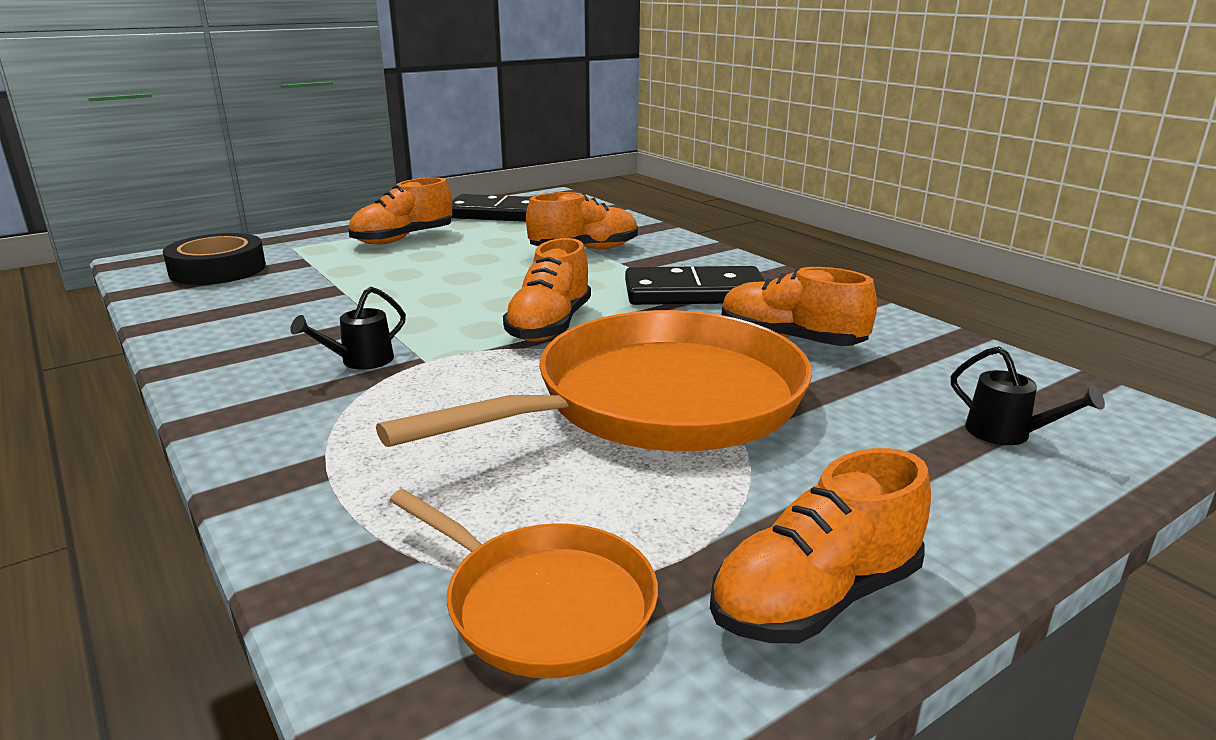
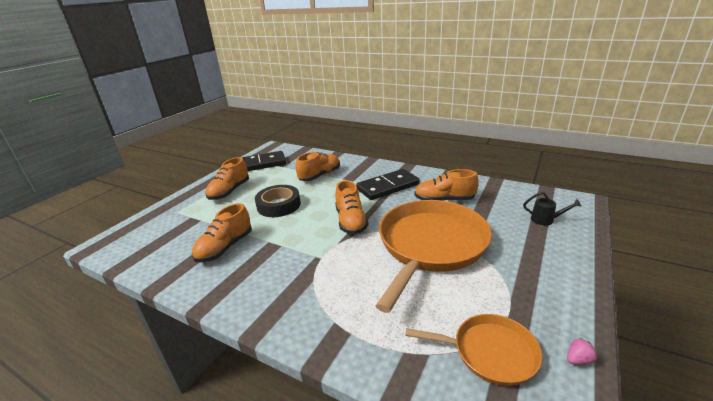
camera: 25 degrees left, 5 degrees up
black tape [163,233,266,285] -> black tape moved to [255,185,301,217]
black watering can [290,287,406,370] -> none
orange shoe [710,448,931,643] -> orange shoe moved to [192,203,252,263]
none -> pink strawberry [567,338,598,365]

